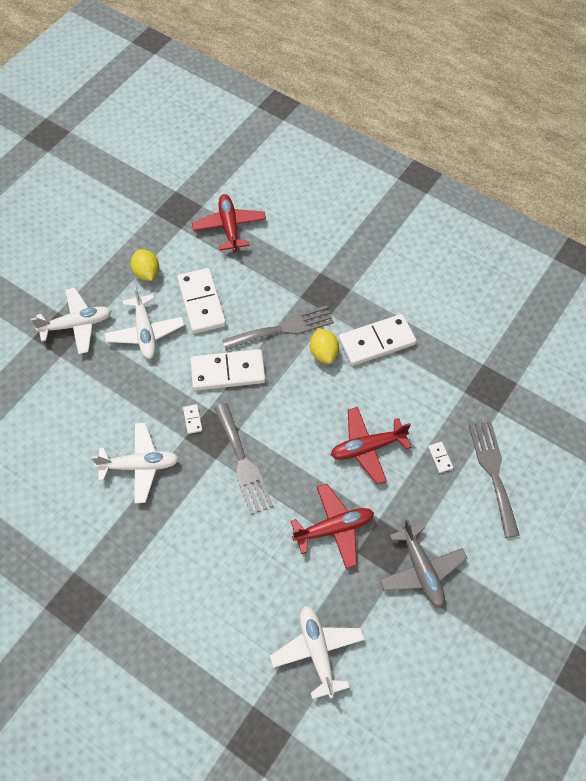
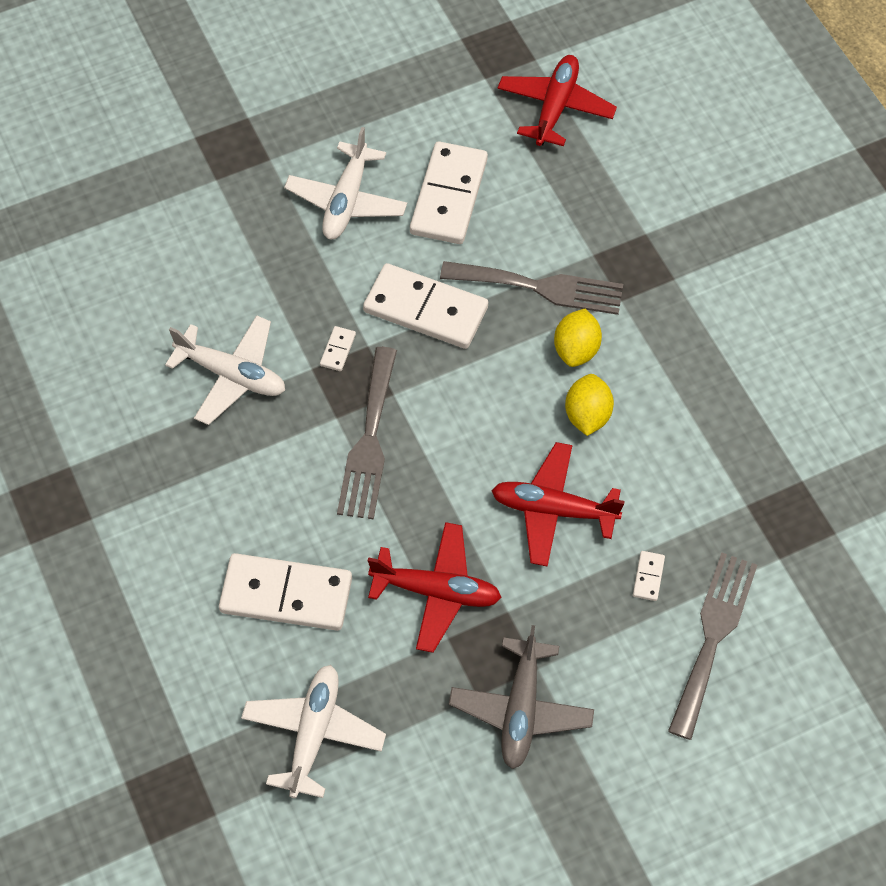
camera: 30 degrees right, 0 degrees up
white plane [31,288,112,354] -> none
yellow lemon [131,249,159,281] -> yellow lemon moved to [565,374,614,436]
white domino [339,314,416,366] -> white domino moved to [219,553,352,631]

